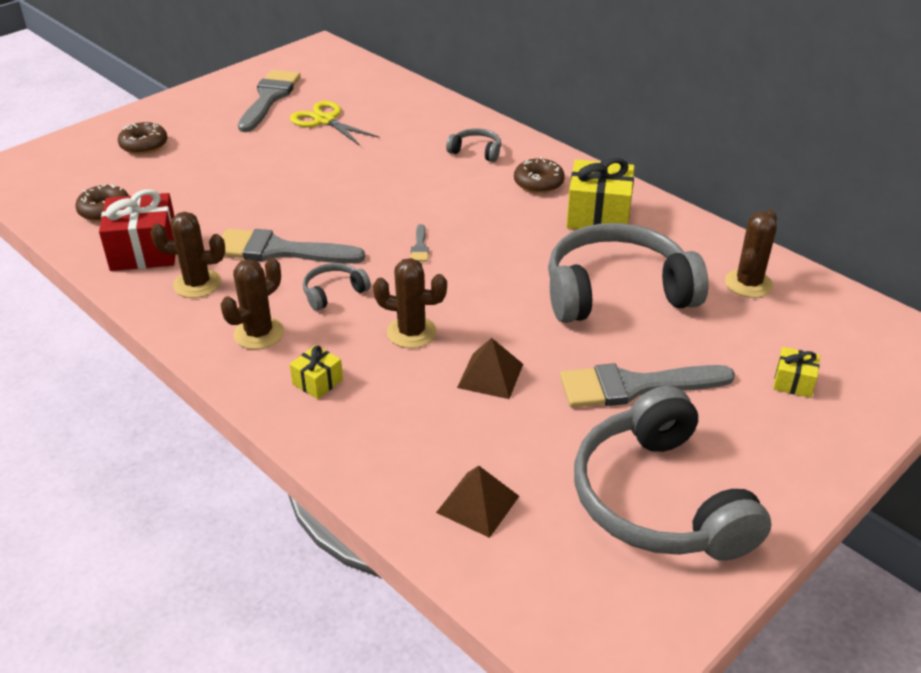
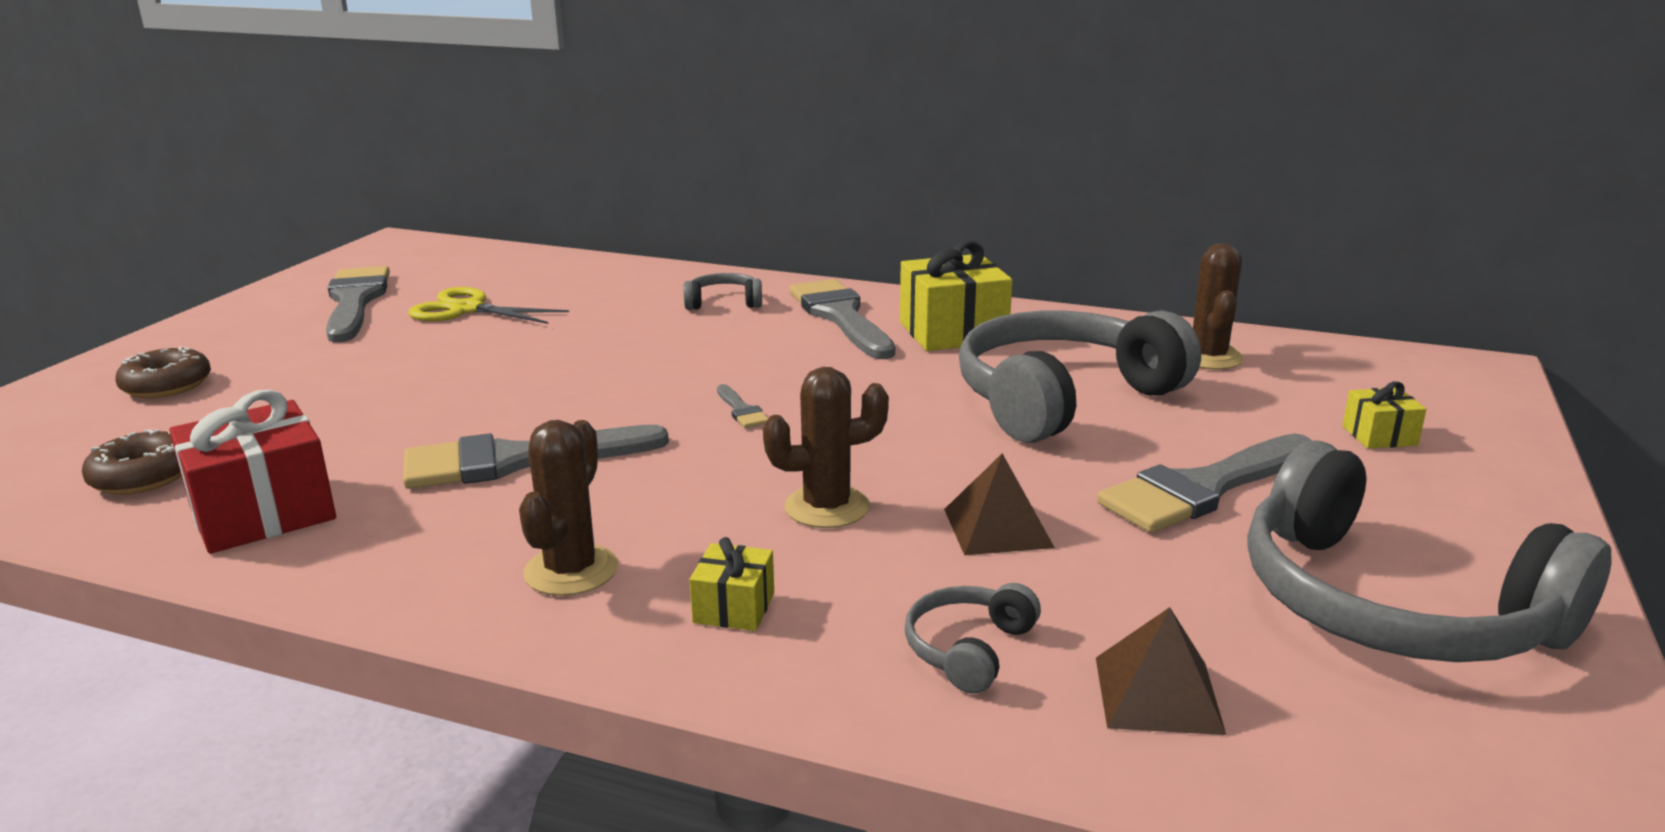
camera: 25 degrees left, 15 degrees down
brown cactus [150,212,225,298] -> none
grey headphones [303,263,371,311] -> grey headphones moved to [905,583,1041,694]
brown donut [514,157,565,193] -> grey brush [789,279,895,359]

